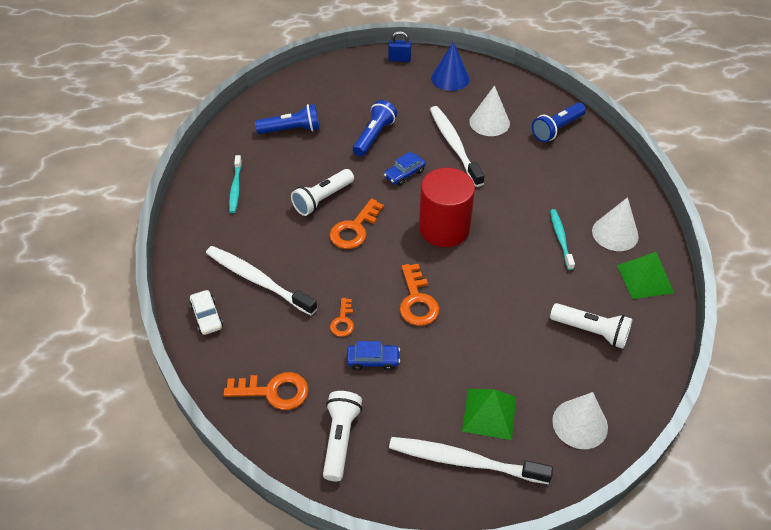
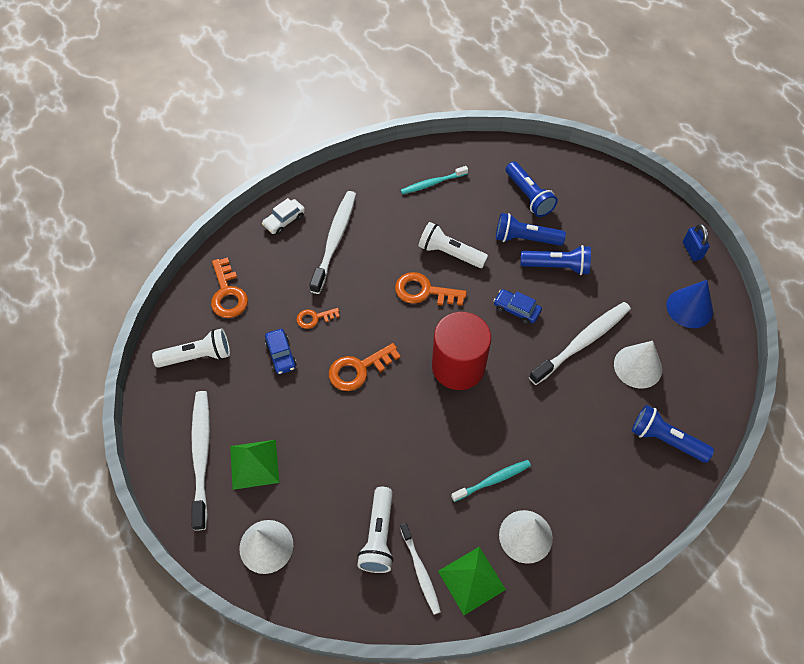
camera: 70 degrees right, 10 degrees up
none -> white toothbrush [400,523,441,615]
none -> blue flashlight [496,213,566,246]

